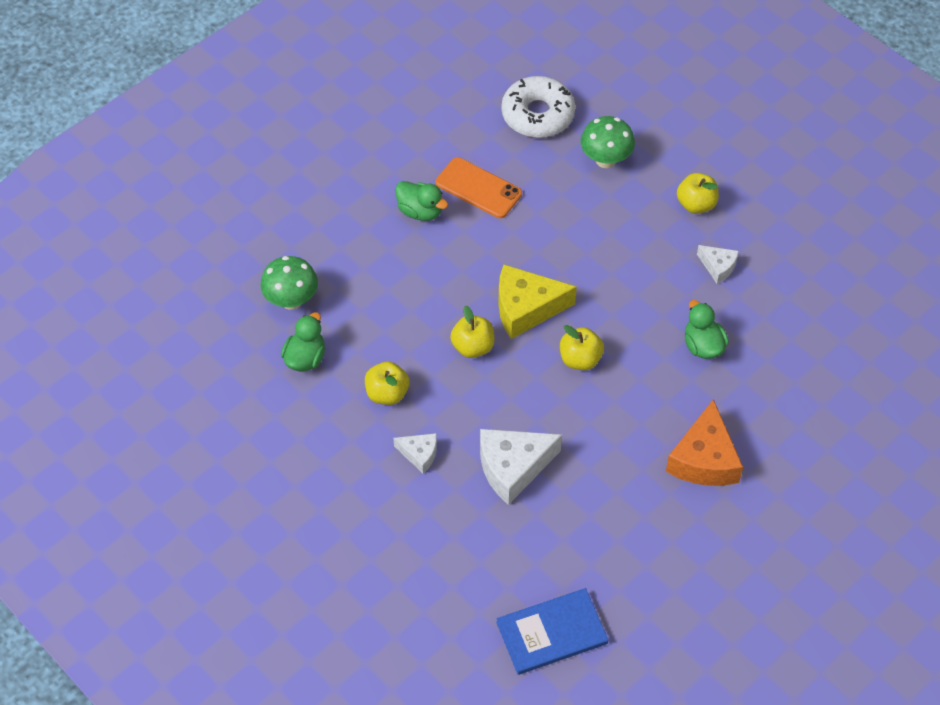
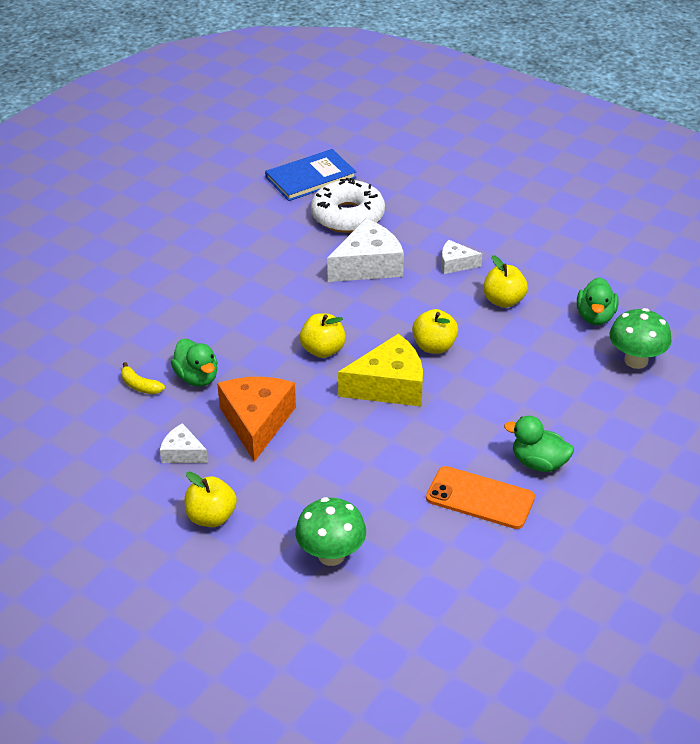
camera: 170 degrees right, 15 degrees down
white donut [501,76,575,138] -> white donut moved to [311,178,385,233]
orange cheese [666,399,743,486] -> orange cheese moved to [217,377,296,462]
none -> yellow banana [121,362,165,394]

